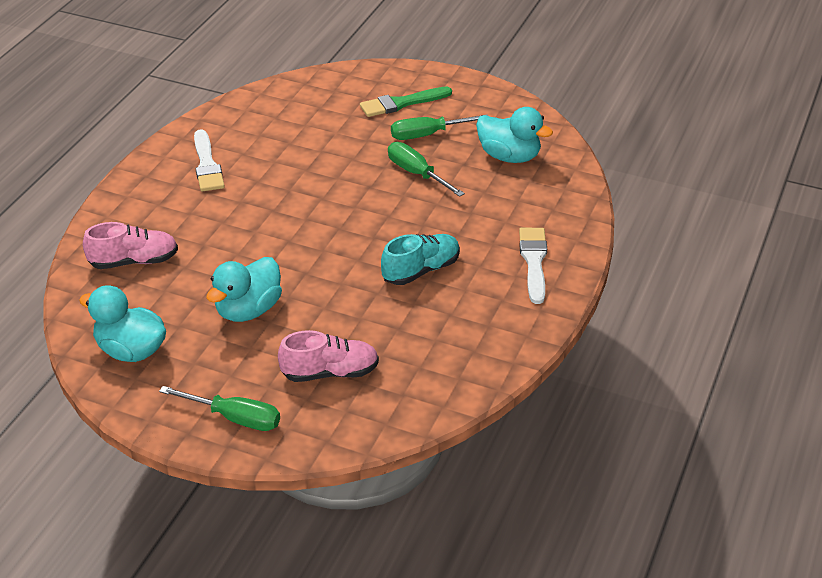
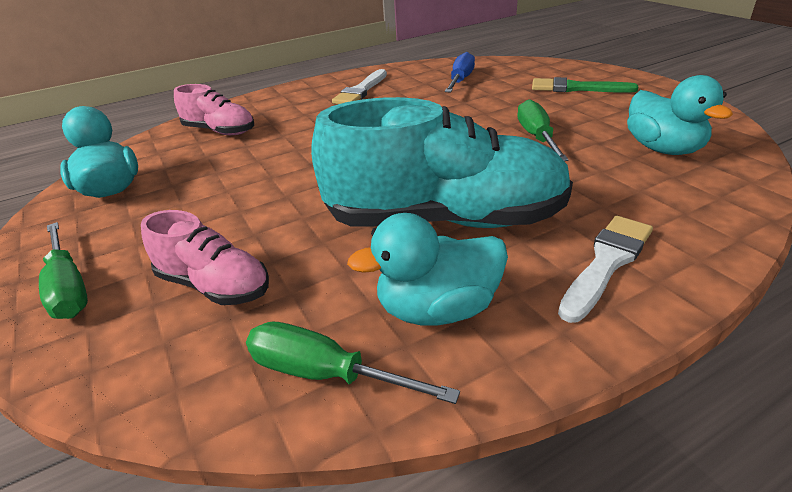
camera: 40 degrees right, 5 degrees down
turquoise duck [206,257,282,322] -> turquoise duck moved to [347,213,508,326]
turquoise shoe [381,234,460,285] -> turquoise shoe [311,97,573,228], size x1.95
green screwdriver [391,114,488,140] -> green screwdriver moved to [246,322,460,404]
none -> blue screwdriver [444,52,475,92]

